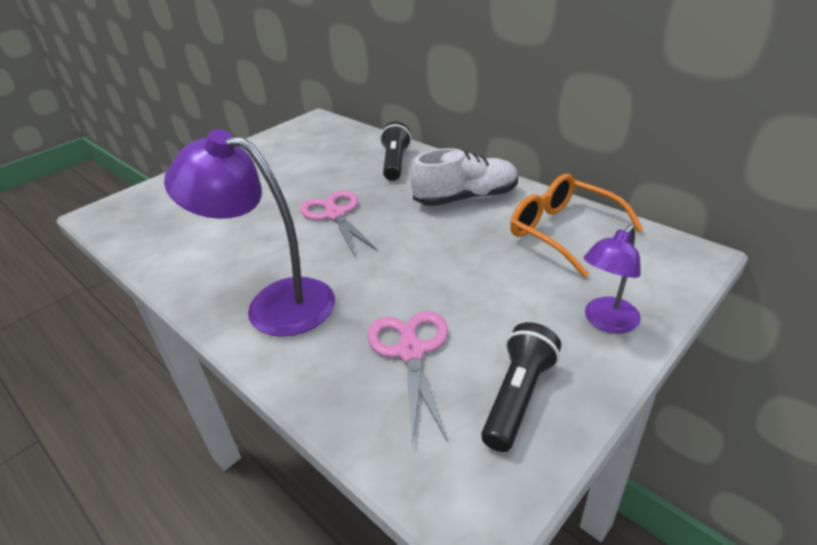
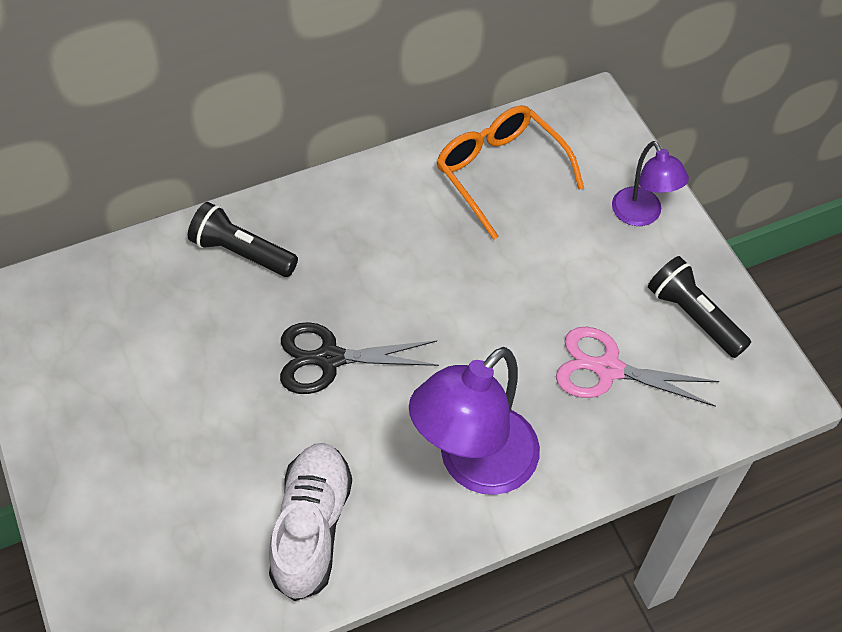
camera: 70 degrees left, 20 degrees up
pink scissors [300,190,378,256] -> black scissors [280,322,439,394]
white shoe [410,148,518,206] -> white shoe moved to [269,443,352,601]
orange glasses [510,174,643,278] -> orange glasses turned 75 degrees clockwise [437,105,584,240]

